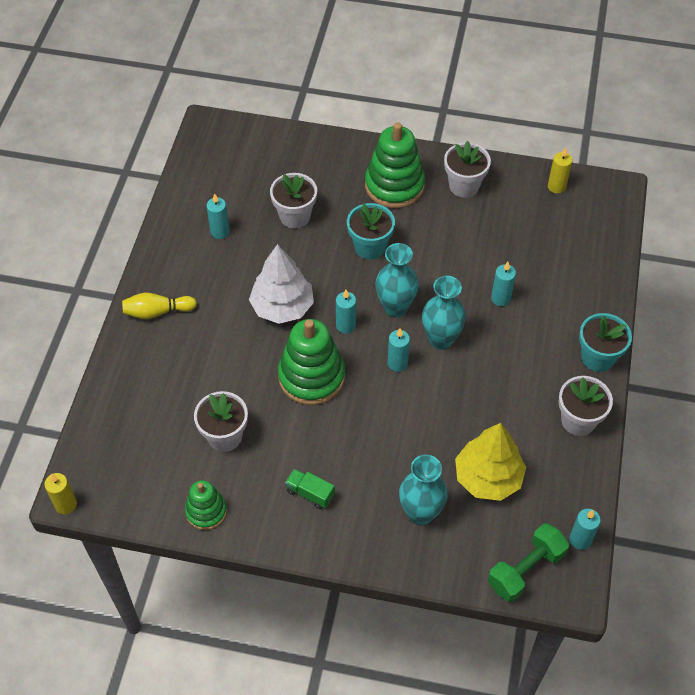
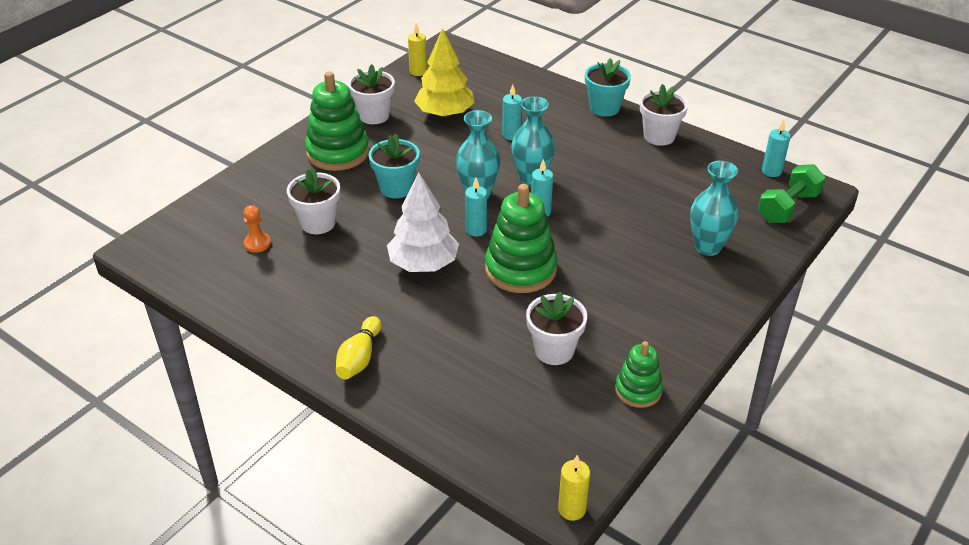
camera: 65 degrees left, 15 degrees down
turquoise candle [207,193,230,239] -> none
green truck [285,469,335,509] -> none
yellow tree [455,423,526,501] -> yellow tree moved to [414,28,475,118]
green dumbbell [488,523,569,602] -> green dumbbell turned 60 degrees clockwise [758,164,825,223]
none -> orange pawn [243,205,271,253]

